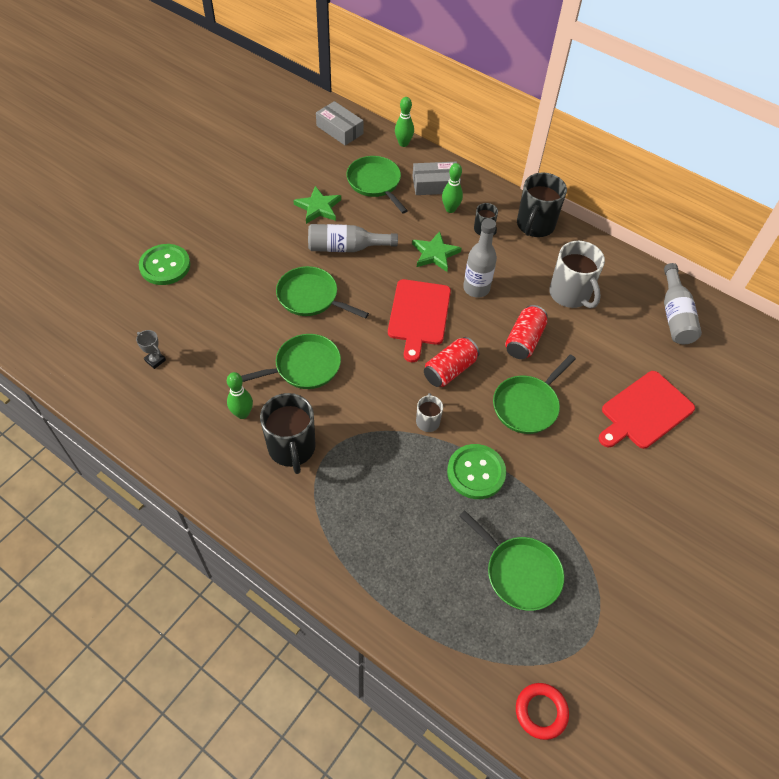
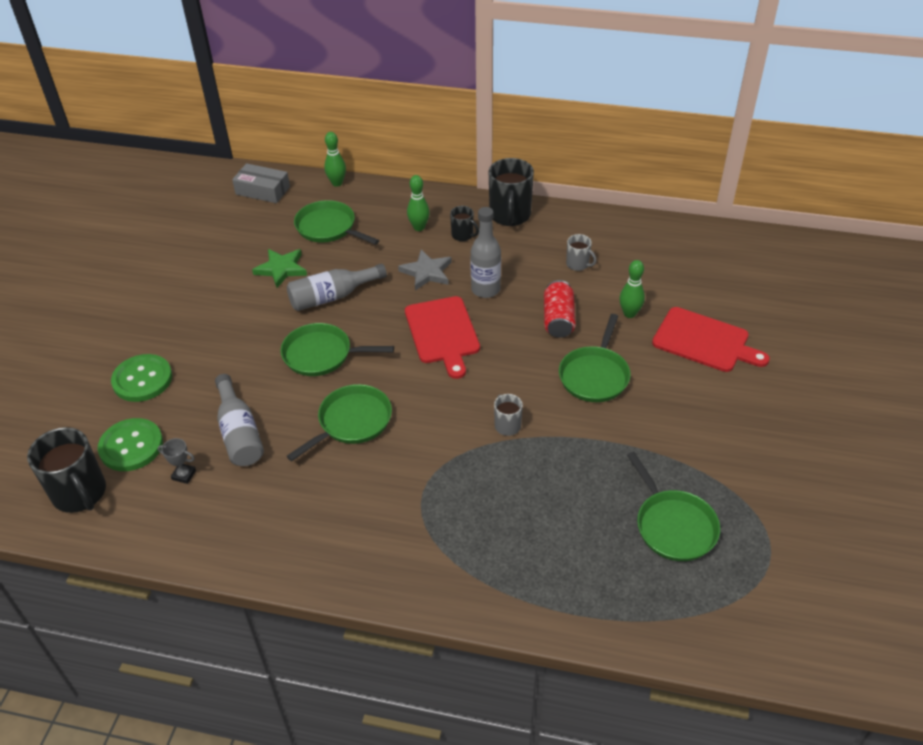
camera: 20 degrees left, 10 degrees down
green bowling pin [227,372,253,419] -> green bowling pin moved to [619,260,645,318]
black mug [260,393,316,474] -> black mug moved to [27,427,106,513]
grey box [412,162,461,195] -> none
green star [412,231,461,272] -> grey star [398,250,452,290]
red can [424,337,479,387] -> none
green button [447,444,506,499] -> green button moved to [98,418,163,471]
green pan [459,510,564,611] -> green pan turned 45 degrees clockwise [627,452,720,561]
red ring [516,683,569,740] -> none
grey mug [549,241,605,309] -> grey mug [566,234,596,271], size x0.52
red cutting board [598,371,695,449] -> red cutting board turned 90 degrees counterclockwise [652,307,770,372]
grey bottle [664,263,702,344] -> grey bottle moved to [215,374,264,466]

